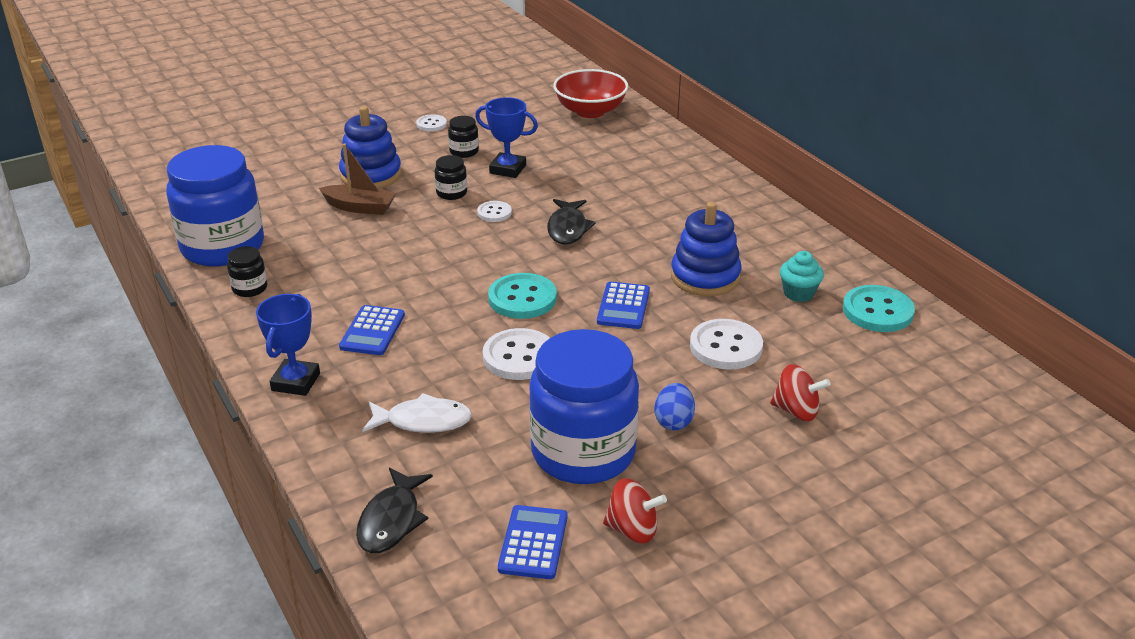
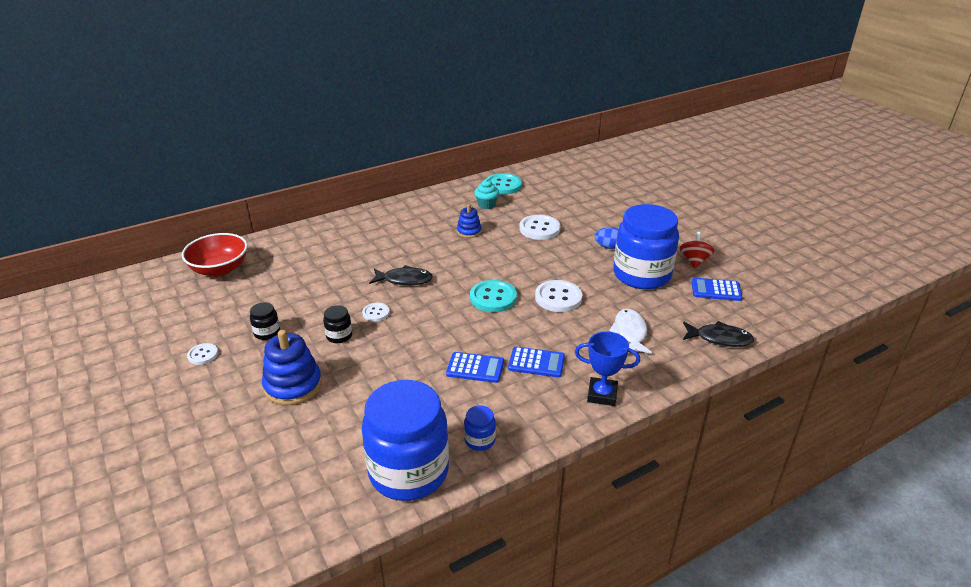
camera: 90 degrees left, 0 degrees up
black jar [227,246,267,297] -> blue jar [464,405,496,451]
brown boat [319,144,396,215] -> none
blue trophy [475,97,538,178] -> none
blue calculator [597,282,650,329] -> blue calculator moved to [446,352,504,383]
blue stacking toy [671,202,741,296] -> blue stacking toy [457,204,482,238], size x0.58
red spinning top [770,364,831,421] -> none

